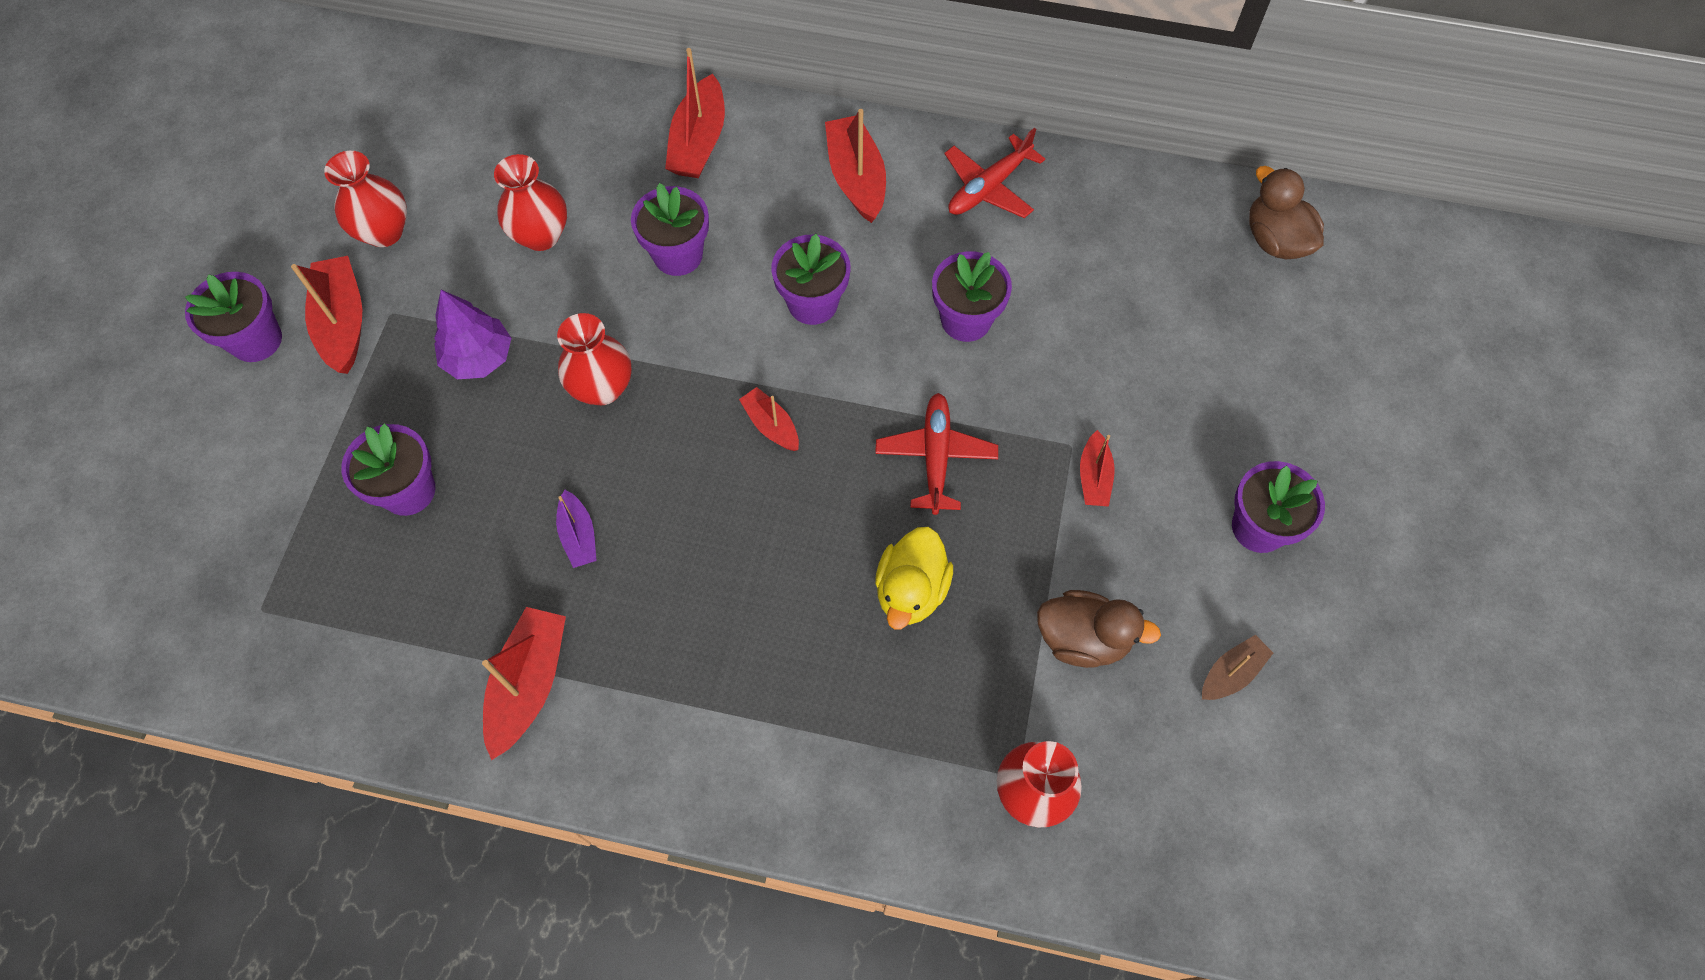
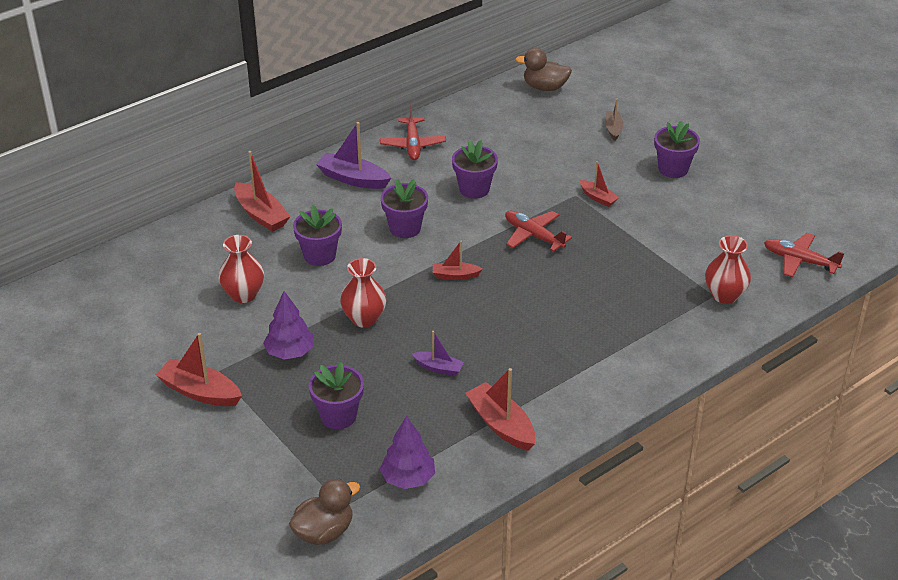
camera: 50 degrees left, 25 degrees down
purple flower pot [185,272,282,362] -> none
red vase [324,151,407,247] -> none
red boat [825,109,886,223] -> purple boat [316,122,391,189]
yellow duck [875,527,953,630] -> none
brown duck [1037,590,1161,668] -> brown duck moved to [289,479,360,545]
brown boat [1202,635,1273,700] -> brown boat moved to [605,99,624,141]
none -> purple tree [380,416,435,489]
none -> red plane [764,233,845,277]

